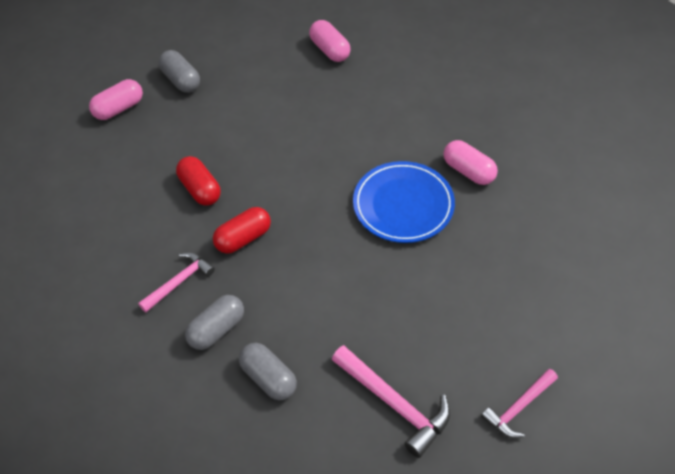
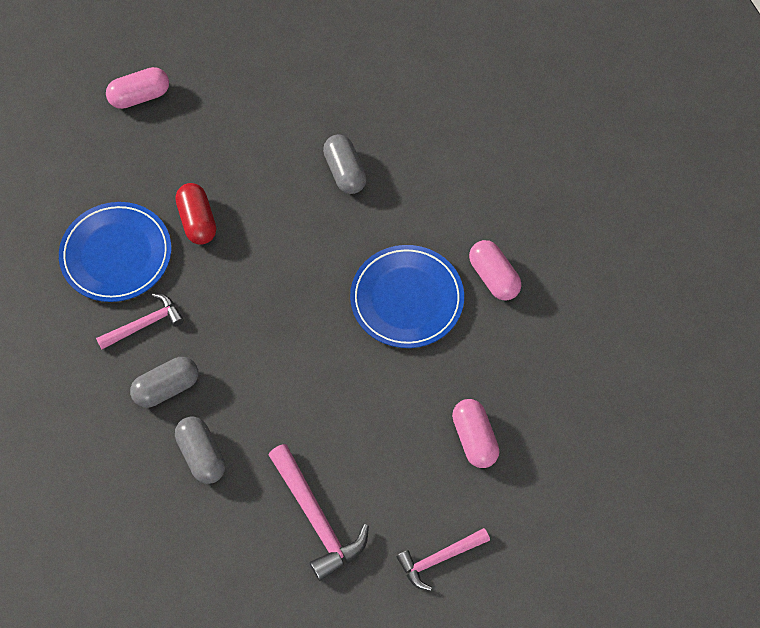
camera: 15 degrees right, 10 degrees up
grey capsule [158,50,200,93] -> grey capsule moved to [323,135,367,194]
red capsule [213,207,271,254] -> none
pink capsule [309,20,351,62] -> pink capsule moved to [452,399,499,468]
none -> blue plate [59,202,172,302]

